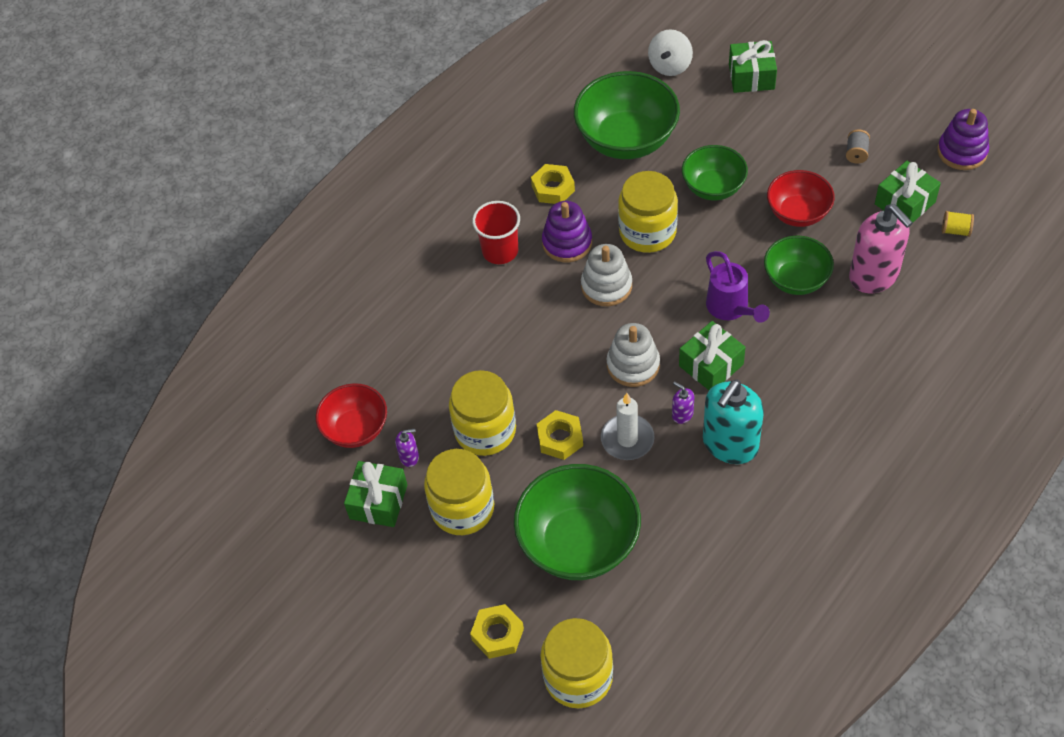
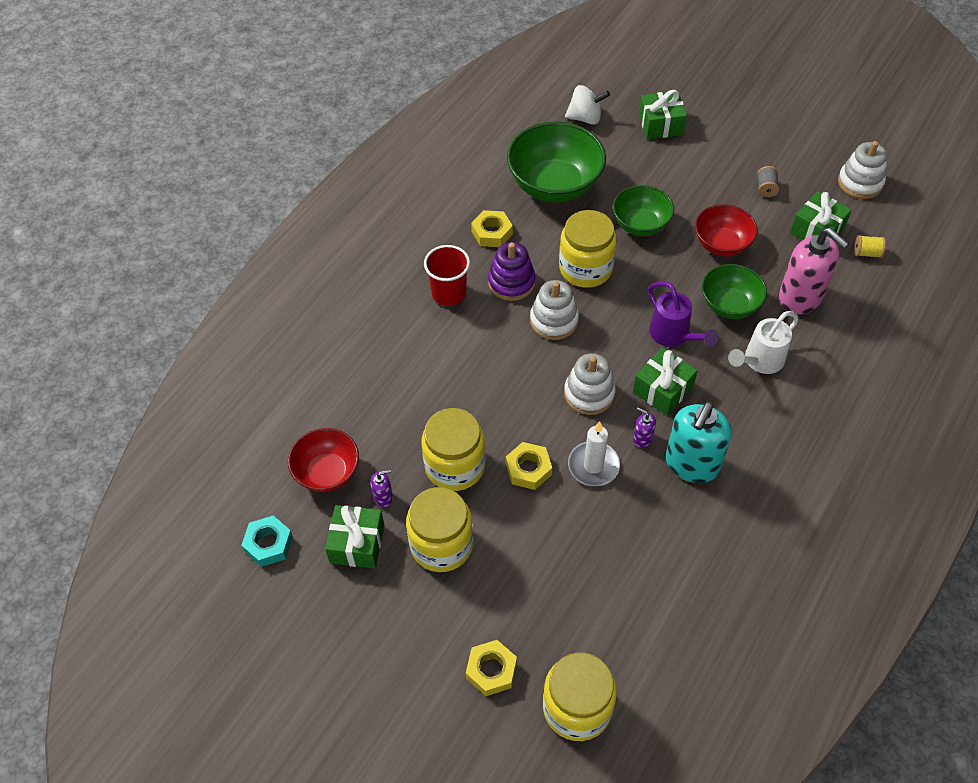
camera: 10 degrees left, 0 degrees up
green bowl [514,464,641,580] -> none
white spinning top [648,29,693,76] -> white spinning top turned 105 degrees counterclockwise [565,85,610,125]
purple stacking toy [938,109,989,170] -> white stacking toy [838,141,887,199]
none -> turquoise nut [241,516,293,567]
none -> white watering can [728,311,799,374]

